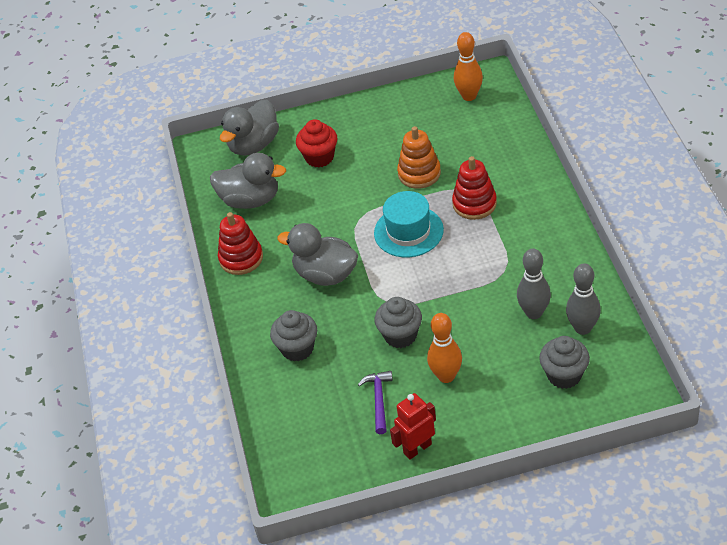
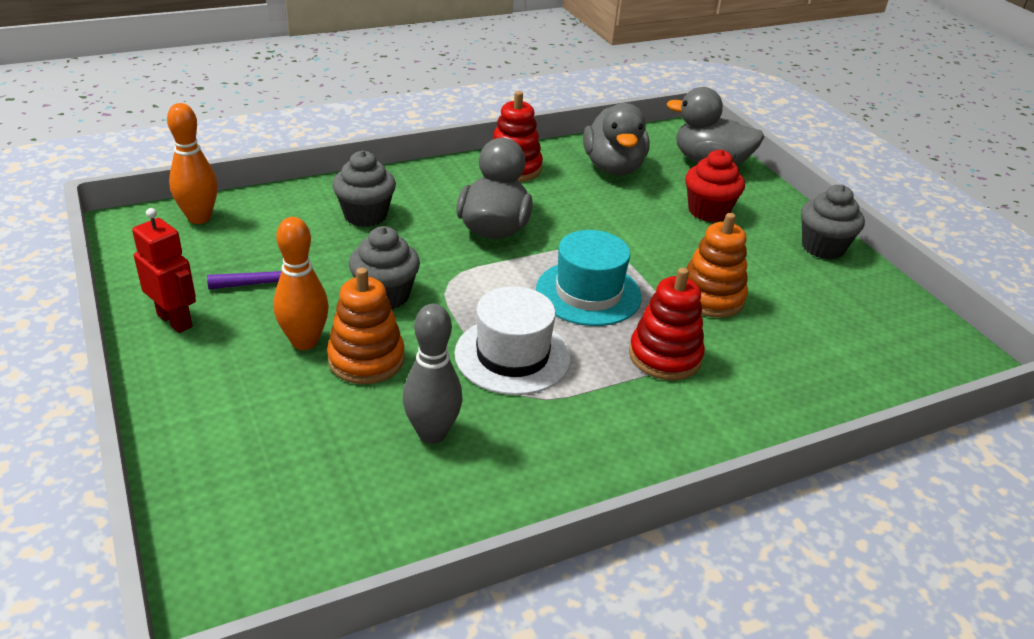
camera: 70 degrees right, 10 degrees down
orange bowling pin [454,32,483,101] -> orange bowling pin moved to [167,103,218,224]
grey cupcake [539,336,590,389] -> grey cupcake moved to [801,185,865,259]
grey bowling pin [566,263,601,335] -> none
none -> orange stacking toy [327,267,405,384]
none -> white hat [454,286,571,395]

